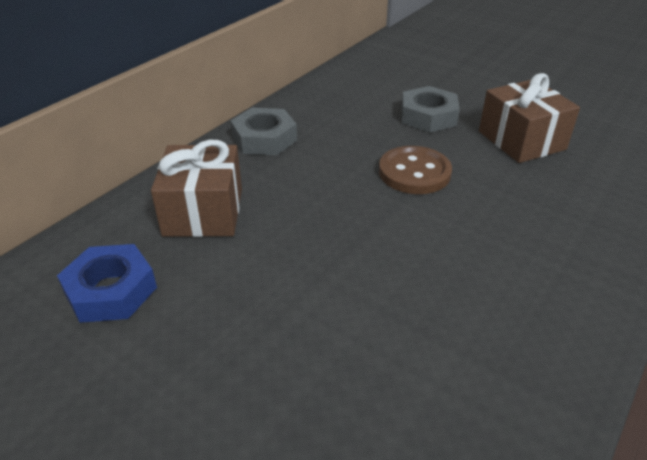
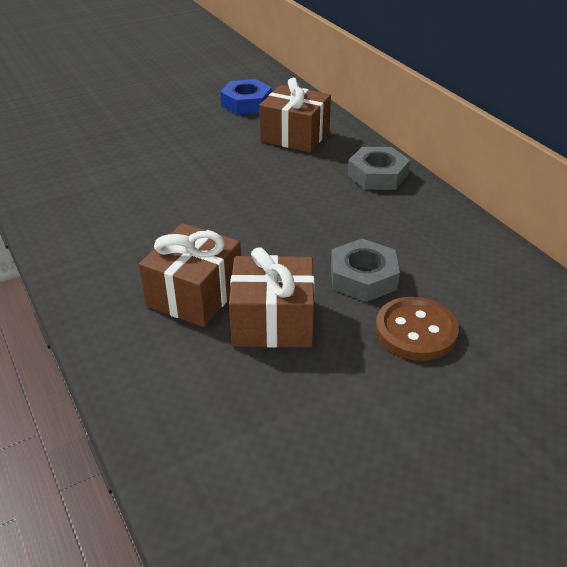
camera: 115 degrees right, 0 degrees up
brown button [379,146,452,194] -> brown button moved to [375,297,459,361]
none -> brown gift [139,223,241,327]

